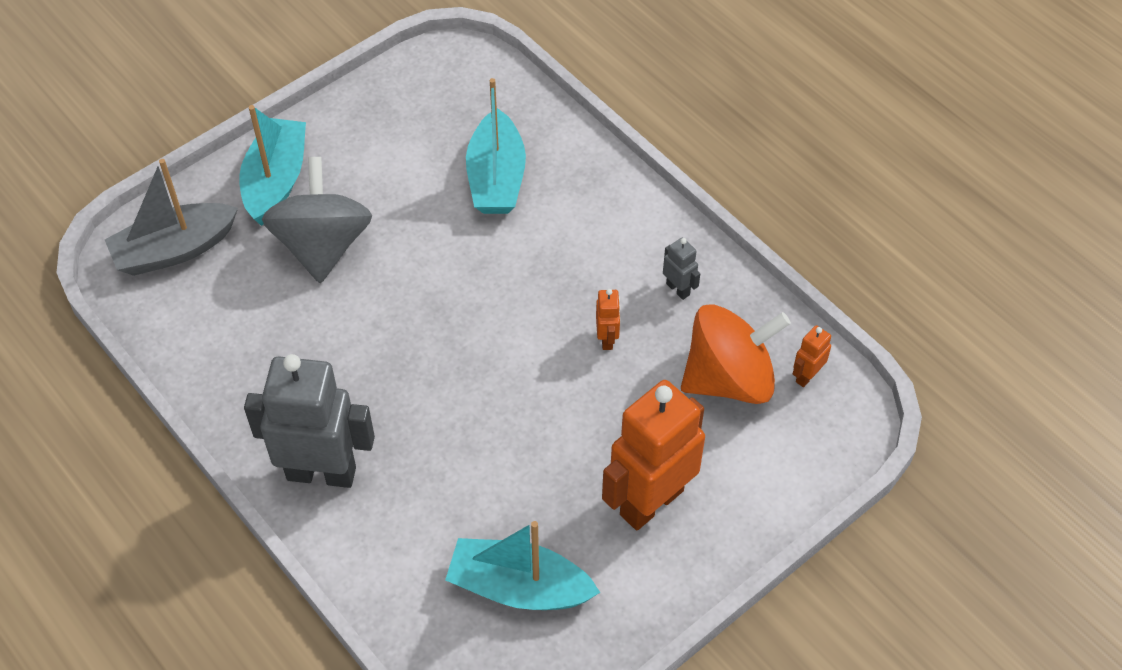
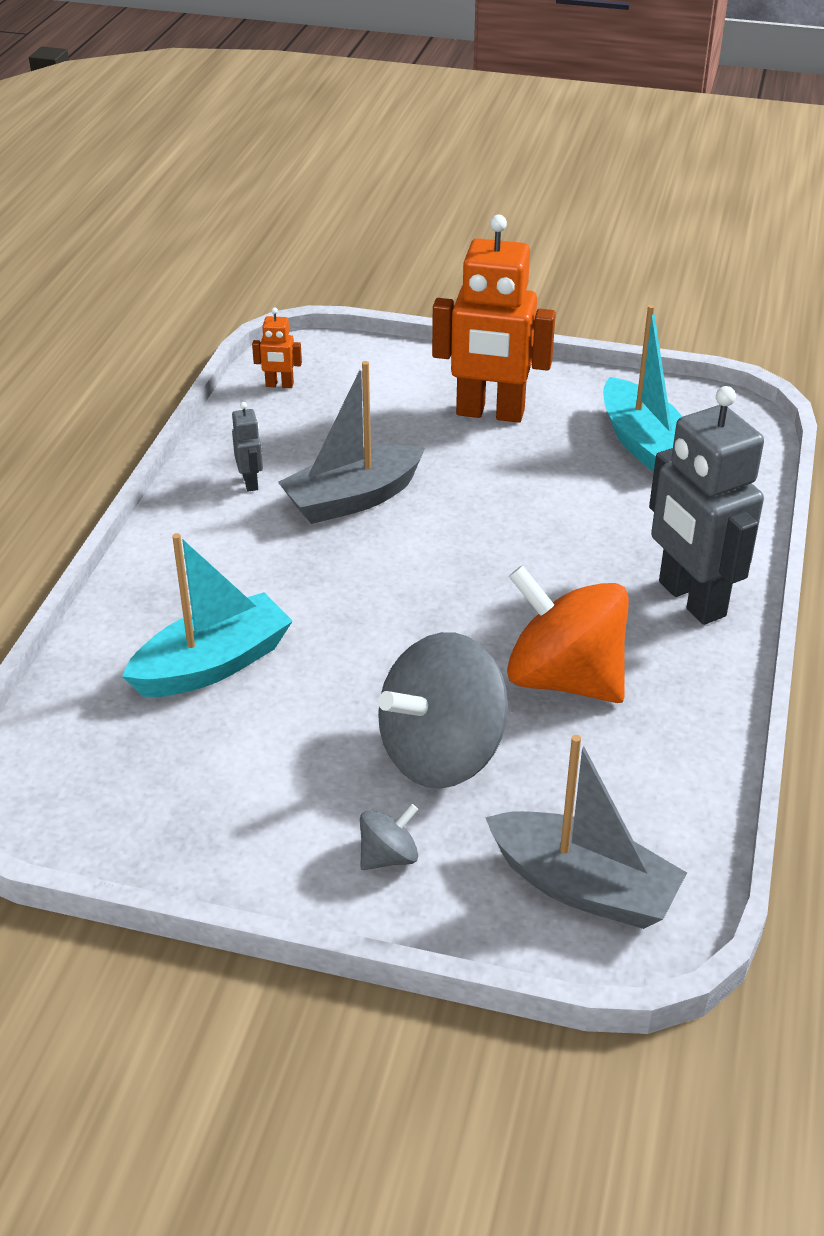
camera: 125 degrees left, 15 degrees down
turquoise boat [239,105,306,226] -> grey spinning top [360,804,418,870]
orange robot [596,289,621,350] -> grey boat [278,361,425,524]
grey robot [663,237,700,300] -> grey robot turned 150 degrees clockwise [232,402,263,491]
orange spinning top [681,304,791,404] -> orange spinning top moved to [507,565,629,703]

